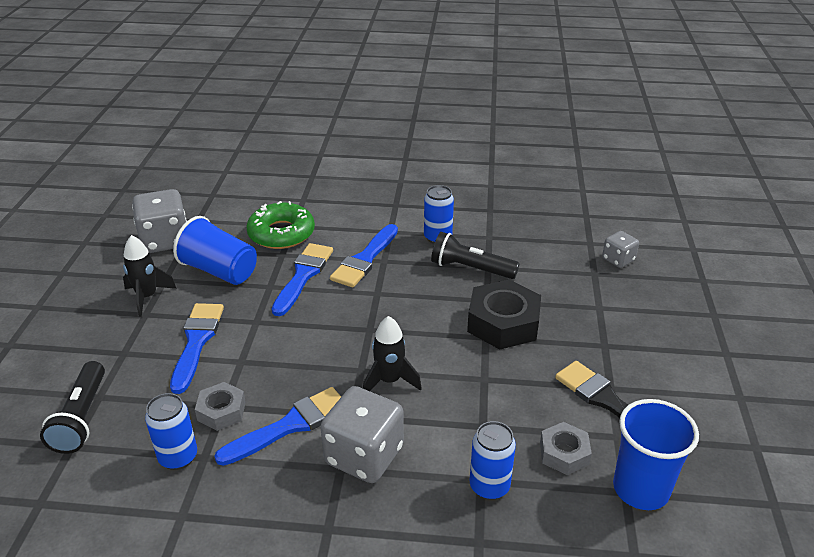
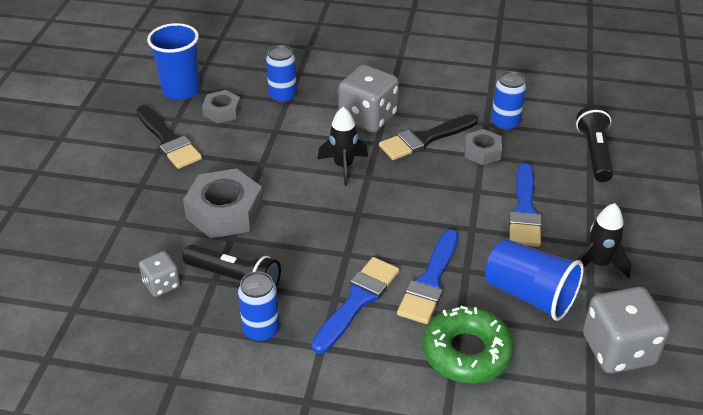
camera: 175 degrees left, 5 degrees up
blue brush [214,387,341,466] -> black brush [379,114,478,160]
black nut [467,279,541,350] -> grey nut [183,168,264,238]
grey dice [602,231,639,268] -> grey dice moved to [139,251,180,297]

